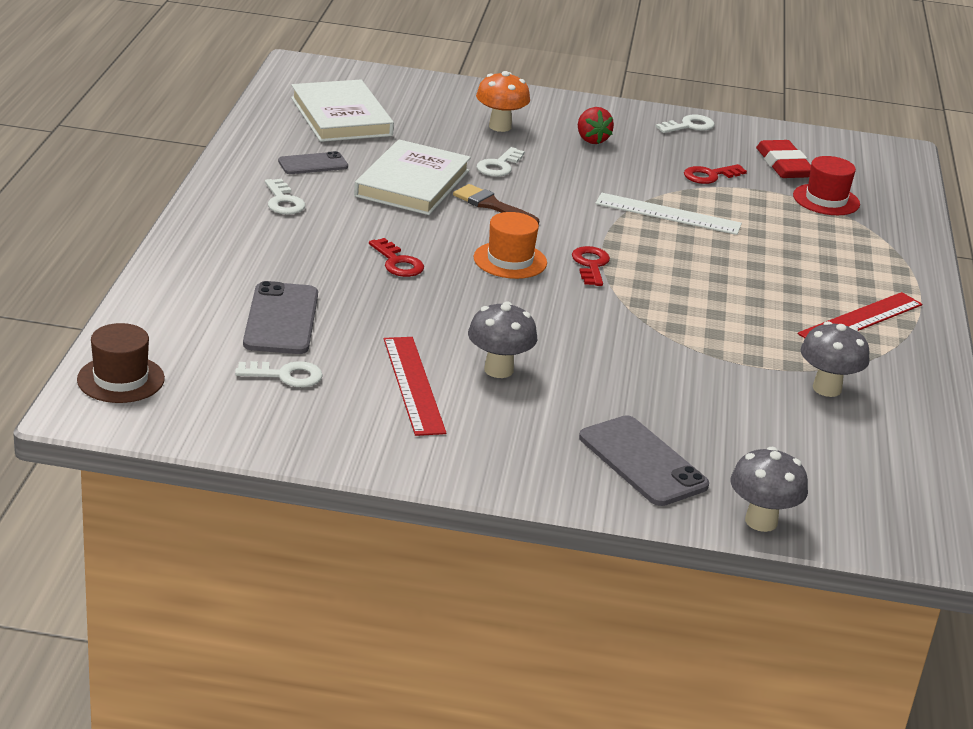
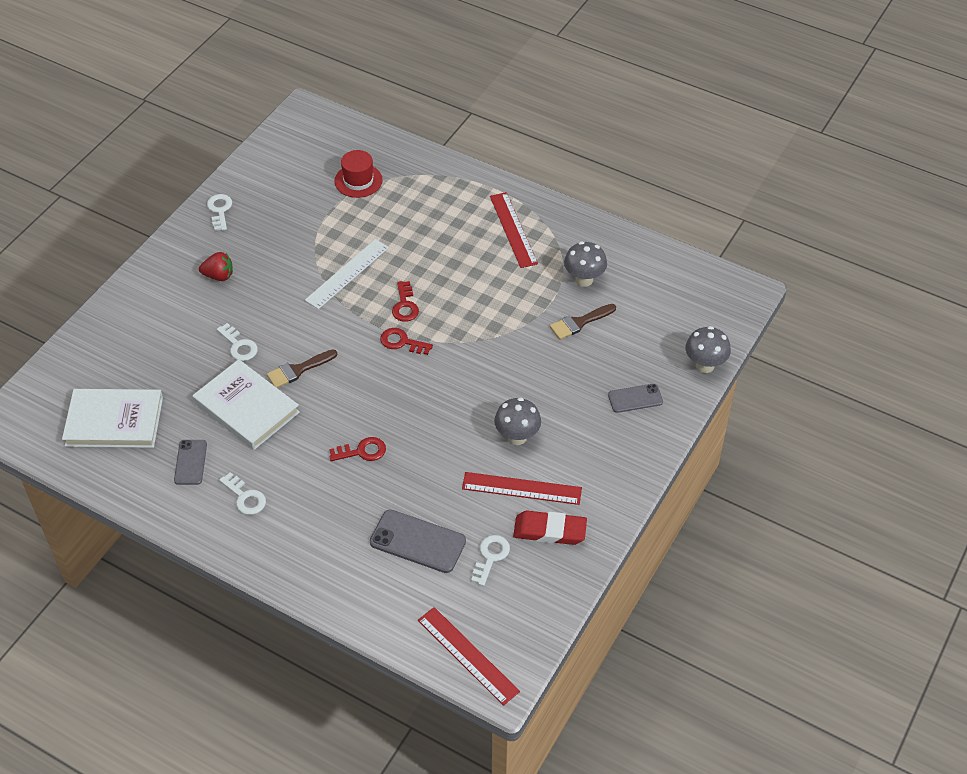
camera: 65 degrees left, 20 degrees up
brown hat [77,323,165,403] -> red ruler [418,607,520,706]
white key [265,179,305,215] -> white key turned 45 degrees clockwise [219,472,266,515]
orange hat [474,212,547,279] -> none
orange mushroom [476,71,530,132] -> none
grey phone [579,415,709,506] -> grey phone [608,384,663,413], size x0.62
red key [684,164,747,184] -> red key moved to [392,281,419,322]
red eraser [756,140,811,178] -> red eraser moved to [513,511,587,545]
none -> brown brush [550,304,616,340]

